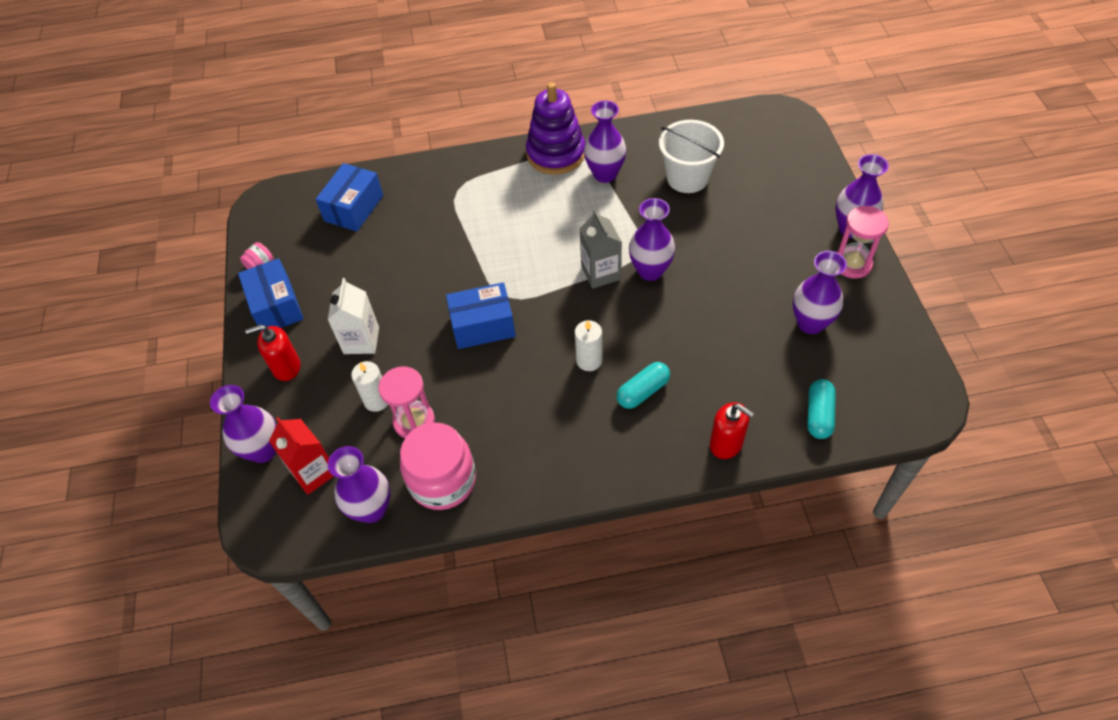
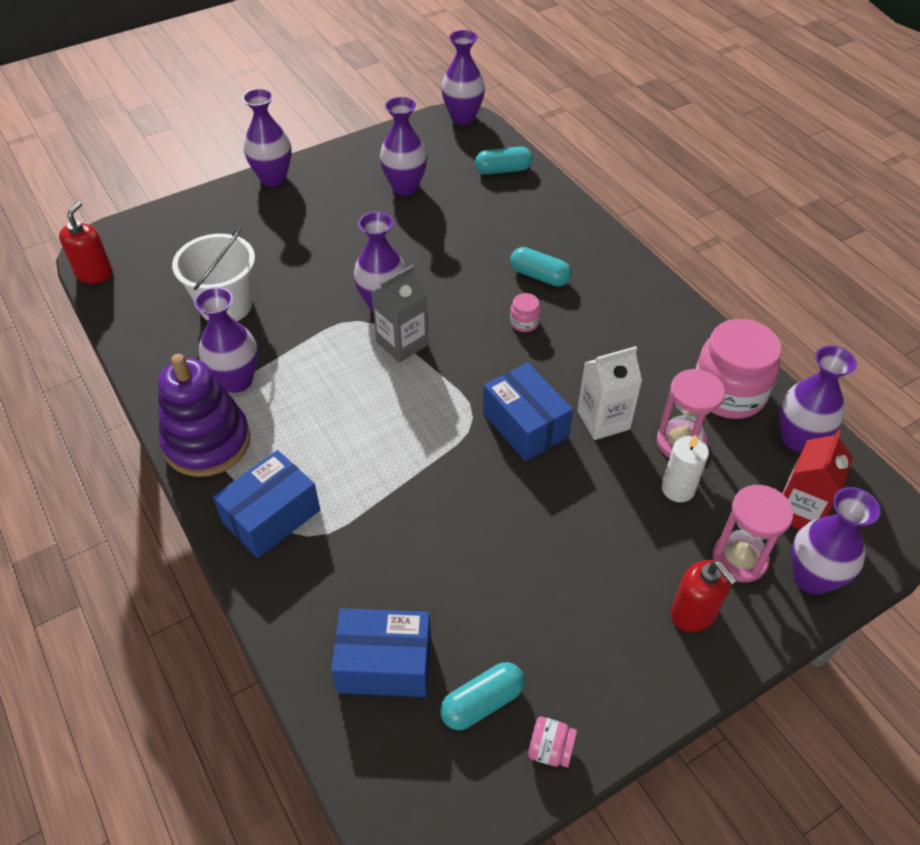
camera: 115 degrees left, 5 degrees down
blue box [238,258,304,331] -> blue box moved to [213,450,320,558]
white carton [328,278,379,354] -> white carton moved to [577,346,642,440]
white candle [575,320,603,371] -> pink jar [510,293,541,332]
red soap dispenser [710,402,754,459] -> red soap dispenser moved to [59,201,113,283]
pink hourglass [837,206,889,279] -> pink hourglass moved to [712,485,793,582]
none -> turquoise capsule [440,662,525,730]
none -> purple vase [441,30,485,125]

